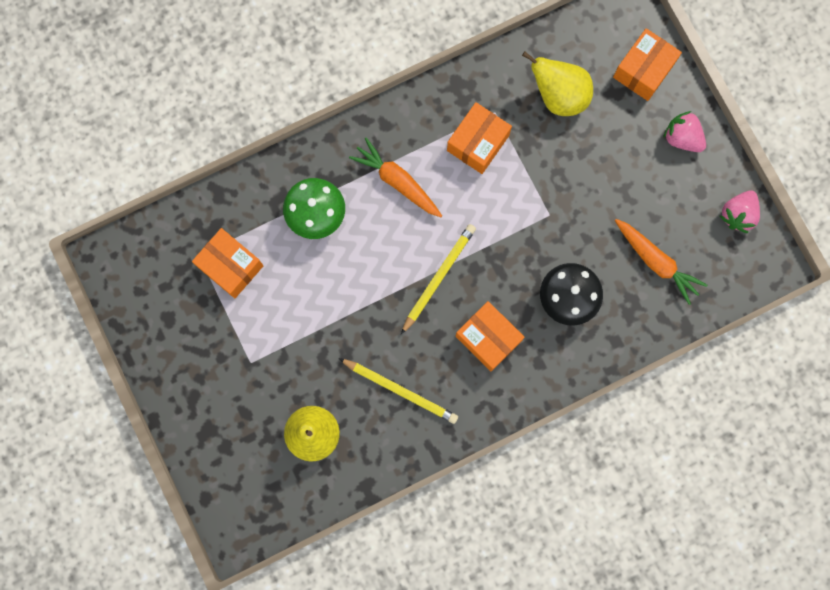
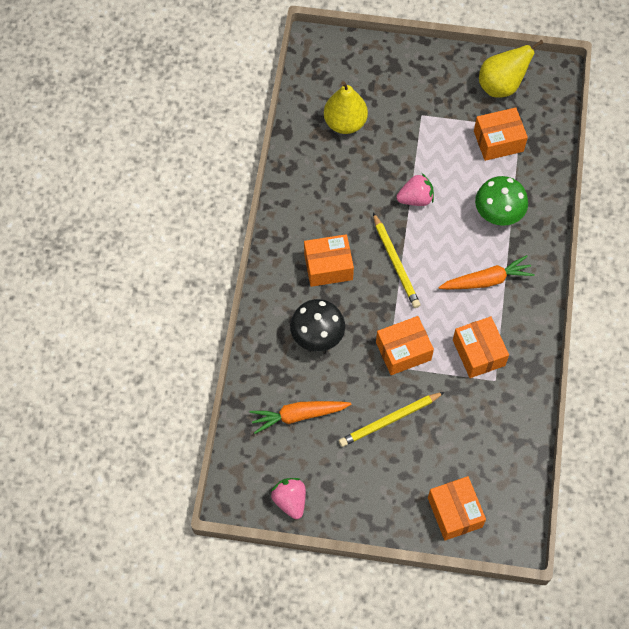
camera: 125 degrees right, 15 degrees down
yellow pencil [339,358,458,424] -> yellow pencil moved to [339,392,444,447]
yellow pear [522,52,593,116] -> yellow pear moved to [479,40,543,98]
pink strawberry [663,111,706,152] -> pink strawberry moved to [396,173,434,206]
none -> orange box [376,316,434,375]

